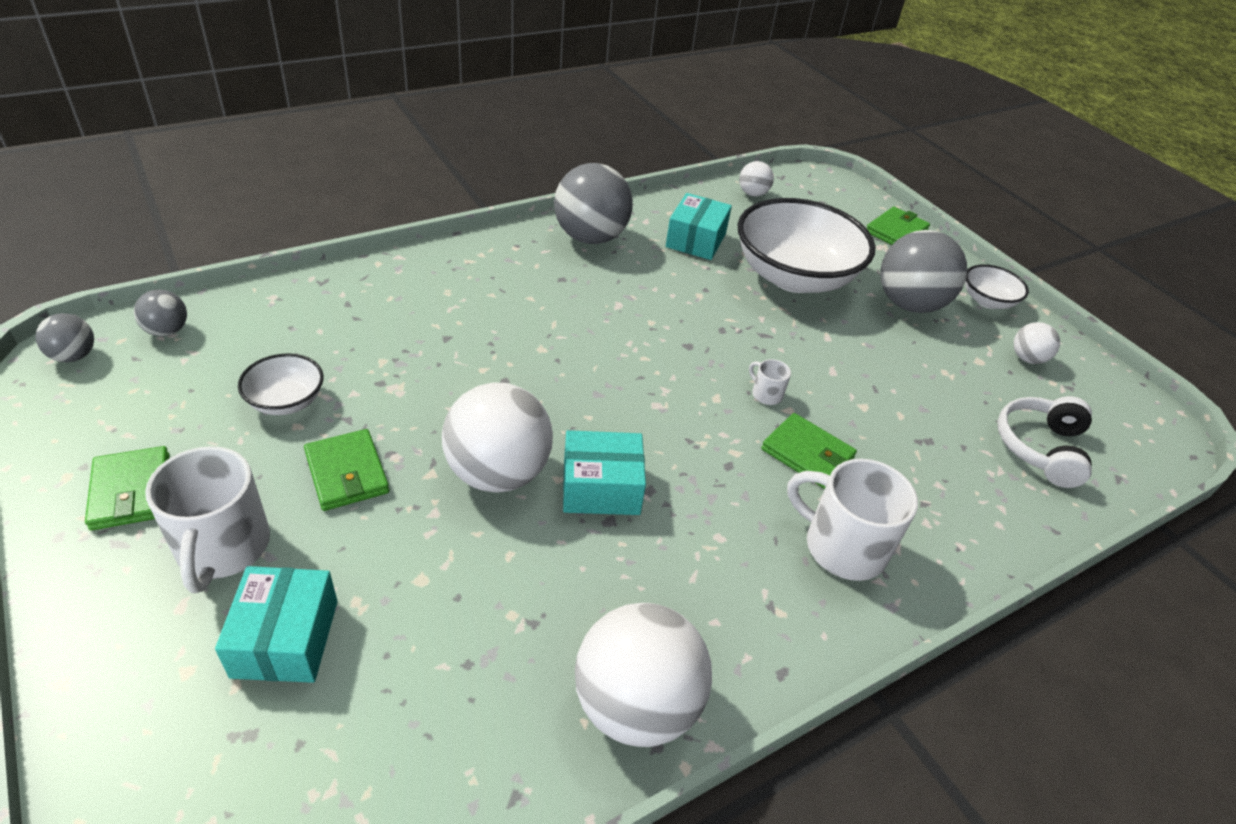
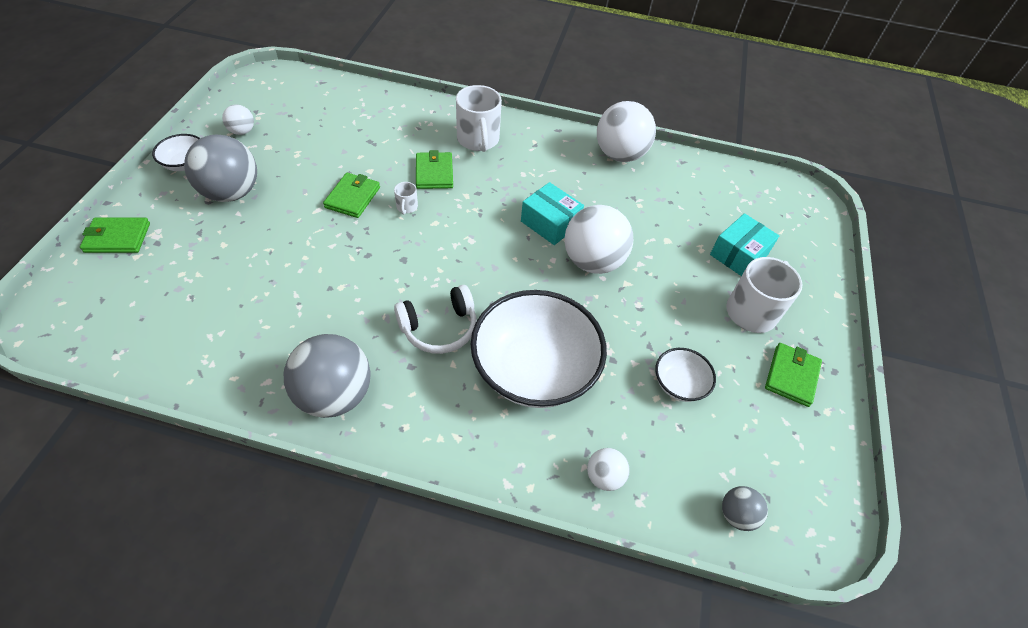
camera: 135 degrees left, 10 degrees up
grey ball [35,313,94,362] -> none
green wallet [304,429,389,511] -> green wallet moved to [323,173,380,218]
turquoise box [666,193,732,260] -> none
white bowl [738,198,876,293] -> white bowl moved to [470,290,607,408]
white ball [739,161,774,197] -> white ball moved to [587,448,630,491]
white headphones [997,396,1092,488] -> white headphones moved to [394,285,476,354]

